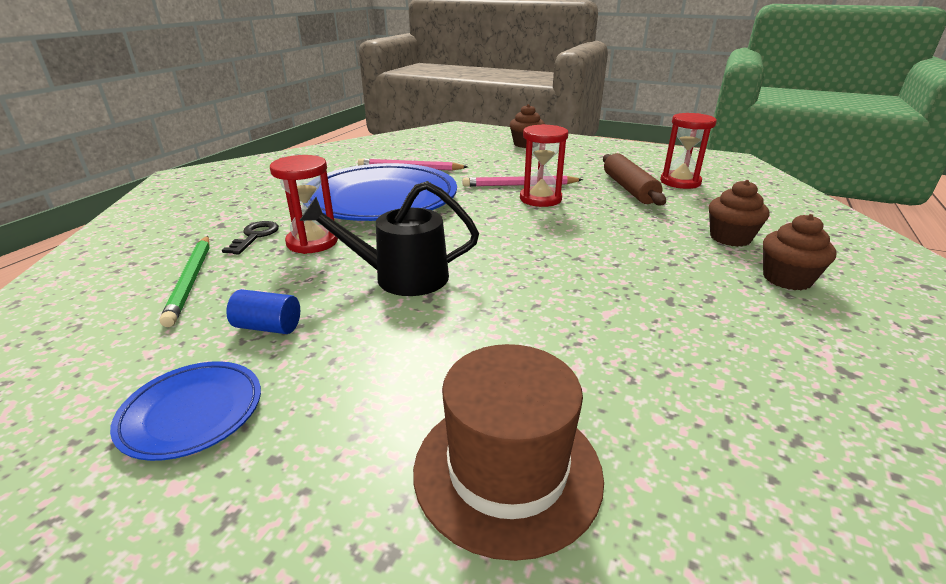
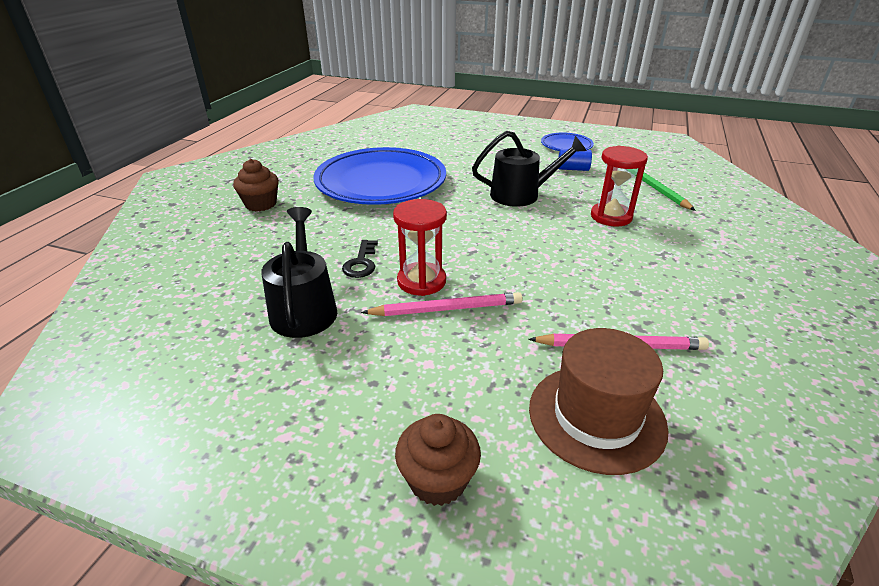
camera: 175 degrees right, 5 degrees up
black key [222,221,279,254] -> black key moved to [342,240,378,278]
blue plate [309,163,457,221] -> blue plate moved to [313,147,446,205]
brown hat [413,344,604,561] -> brown hat moved to [529,328,669,475]
brown rolling pin [603,153,666,206] -> black watering can [261,207,337,338]
red hourglass [660,113,717,189] -> none
brown cupcake [709,180,769,247] -> none

